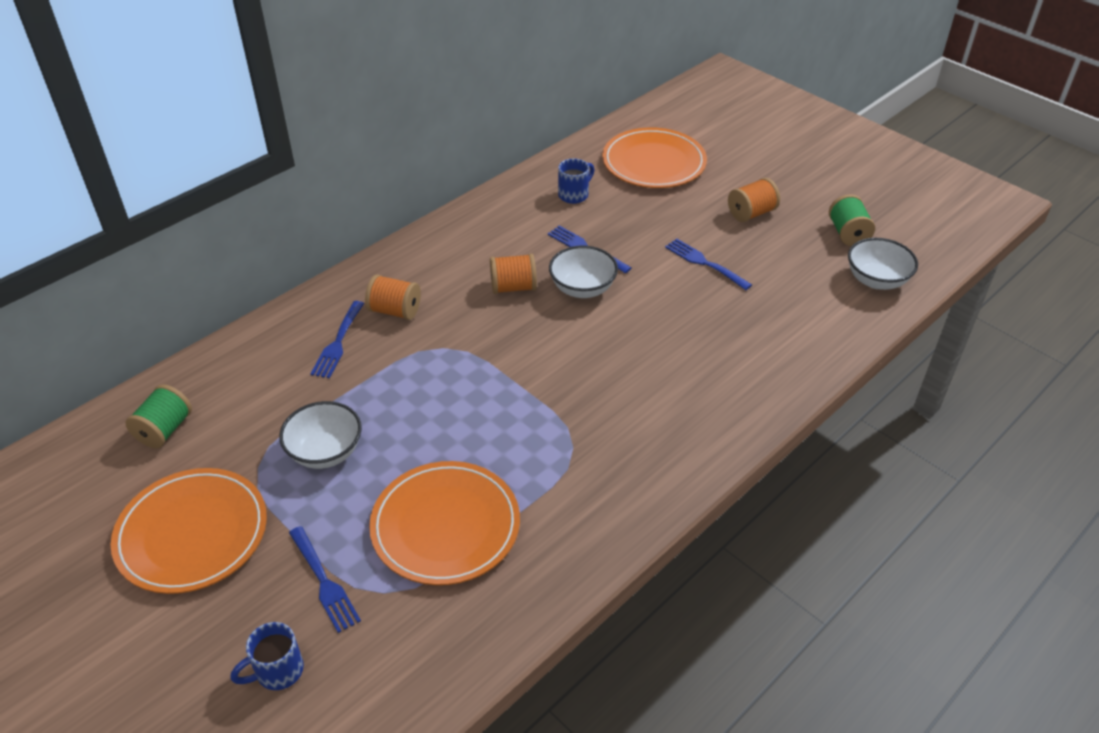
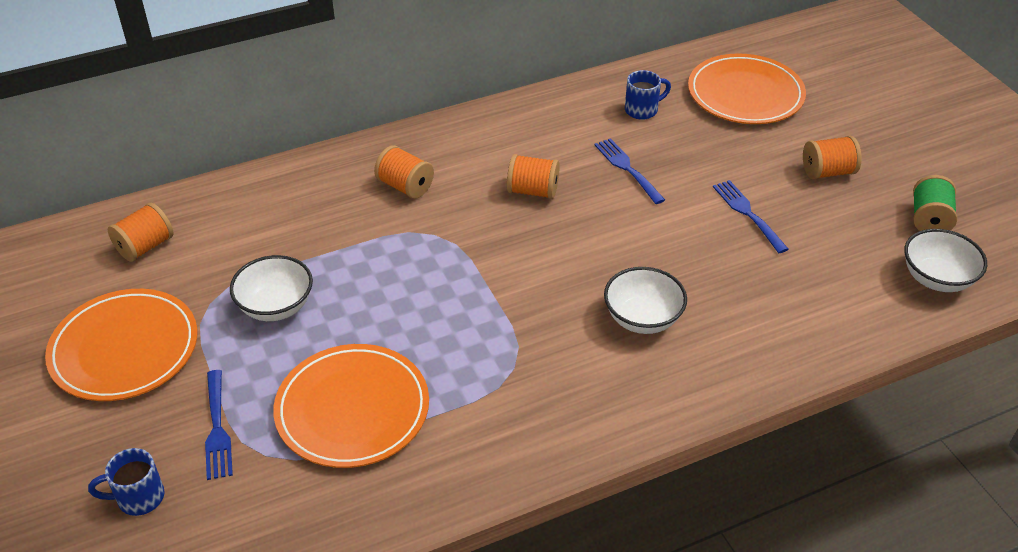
camera: 20 degrees right, 0 degrees up
green spool [125,384,192,448] -> orange spool [108,203,174,262]
blue fork [310,301,364,378] -> none
white bowl [549,246,618,298] -> white bowl moved to [604,267,687,334]

